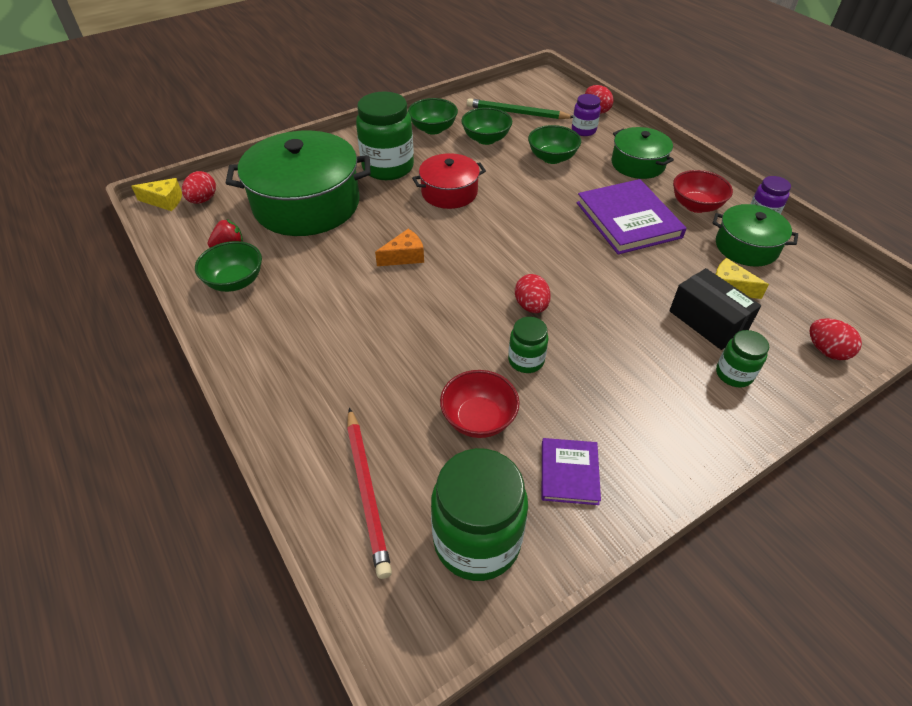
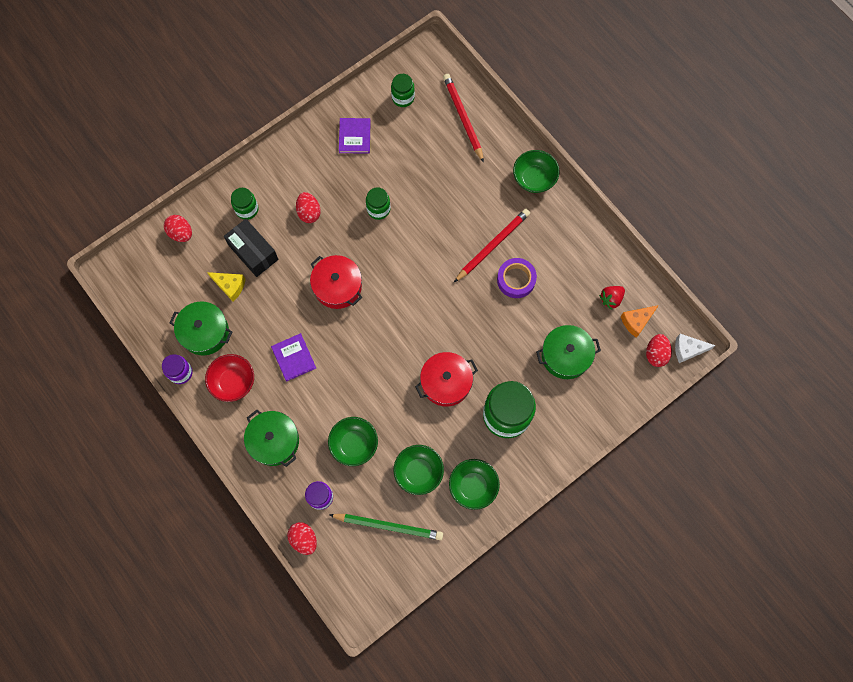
camera: 175 degrees right, 25 degrees up
yellow cheese [131,178,182,211] -> white cheese [675,334,716,363]
green bowl [195,241,262,292] -> green bowl moved to [513,150,559,193]
green pot [226,130,371,236] -> green pot [536,325,601,379], size x0.54
orange cheese [375,229,424,266] -> orange cheese moved to [621,305,659,338]
green jar [431,448,528,581] -> green jar [391,74,415,107], size x0.52
red bowl [440,370,520,438] -> none
red egg [515,274,551,313] -> red egg moved to [296,192,321,223]
purple book [577,179,687,255] -> purple book [271,333,316,381], size x0.54
none -> red pot [310,255,362,309]
none -> red pencil [454,209,530,282]
none -> purple tape [497,258,537,298]

